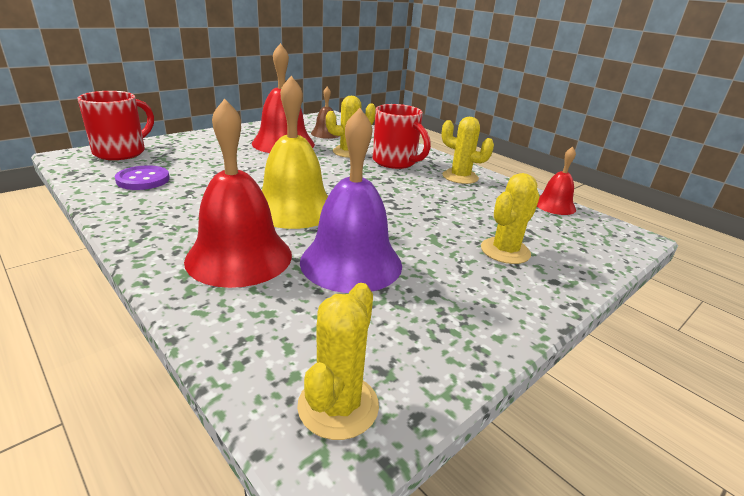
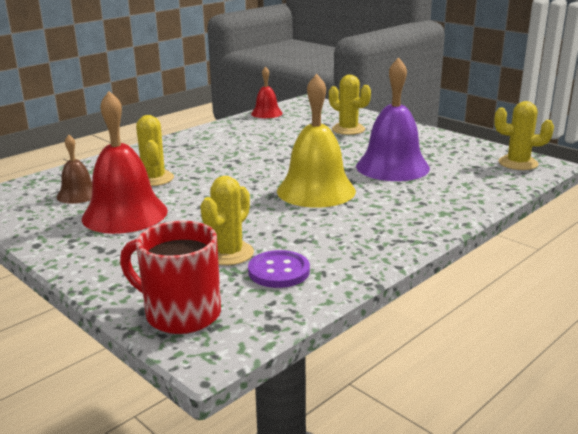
camera: 90 degrees left, 5 degrees down
red bell [184,98,292,288] -> none
red mug [373,104,431,169] -> none
yellow cactus [441,117,494,184] -> yellow cactus moved to [200,176,254,265]

